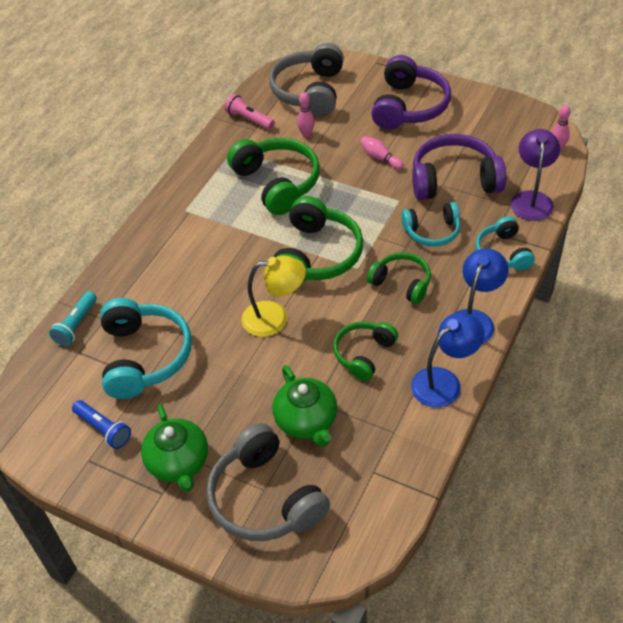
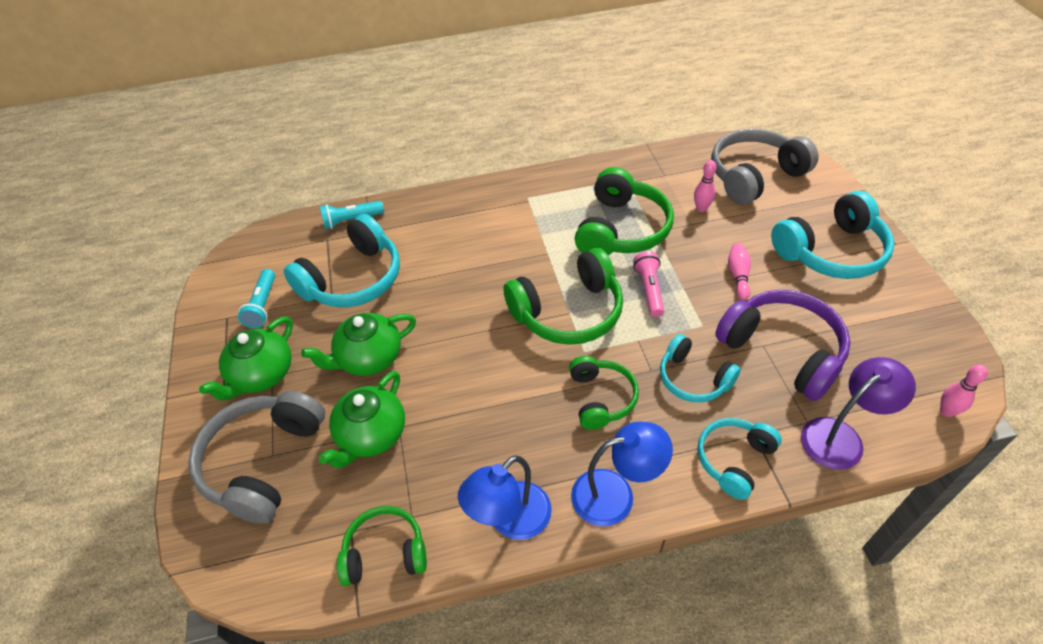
camera: 50 degrees right, 0 degrees up
blue flashlight [72,400,131,449] -> turquoise flashlight [238,269,275,328]
pink flashlight [225,94,275,130] -> pink flashlight moved to [633,251,664,317]
yellow lamp [241,255,306,337] -> none
green headphones [333,321,398,381] -> green headphones moved to [337,506,427,586]
purple headphones [371,55,451,130] -> turquoise headphones [771,191,894,279]
blue lamp [411,313,484,408] -> blue lamp turned 120 degrees clockwise [458,455,552,540]
none -> green teapot [301,313,416,376]

